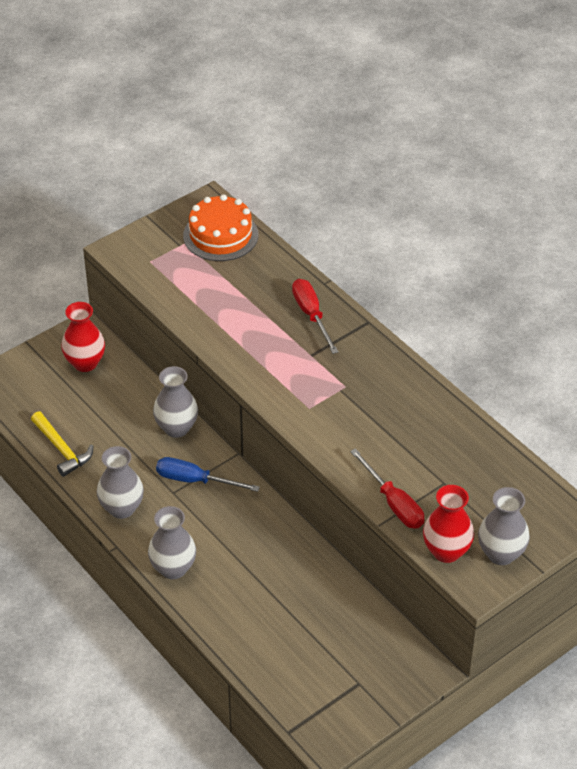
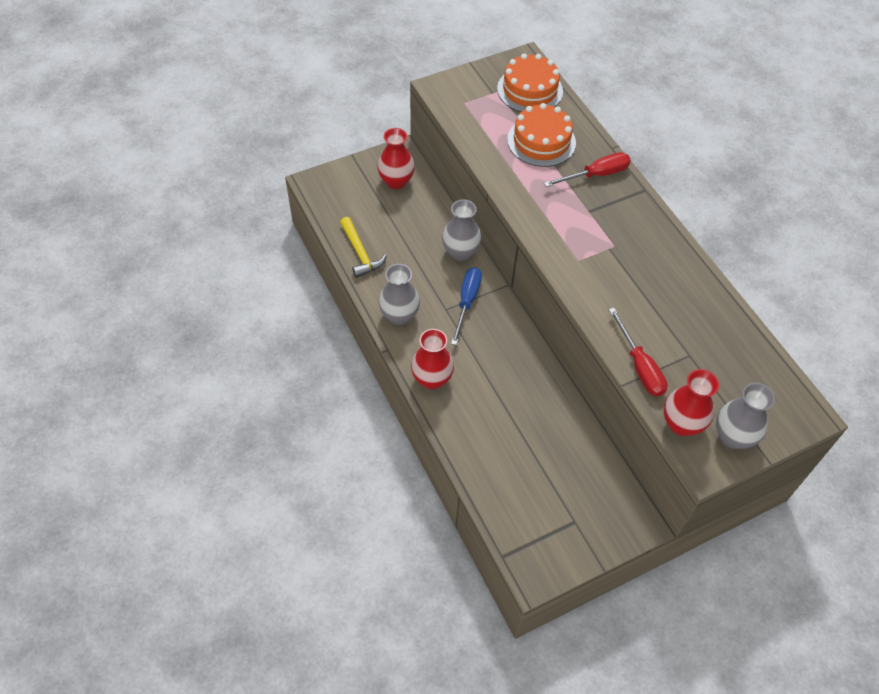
camera: 10 degrees right, 10 degrees up
grey vase [148,506,196,579] -> red vase [411,329,454,389]
blue screwdriver [156,457,260,492] -> blue screwdriver turned 75 degrees clockwise [451,267,482,345]
red screwdriver [292,279,338,354] -> red screwdriver turned 75 degrees clockwise [544,152,631,187]
none -> orange cake [507,103,576,167]

